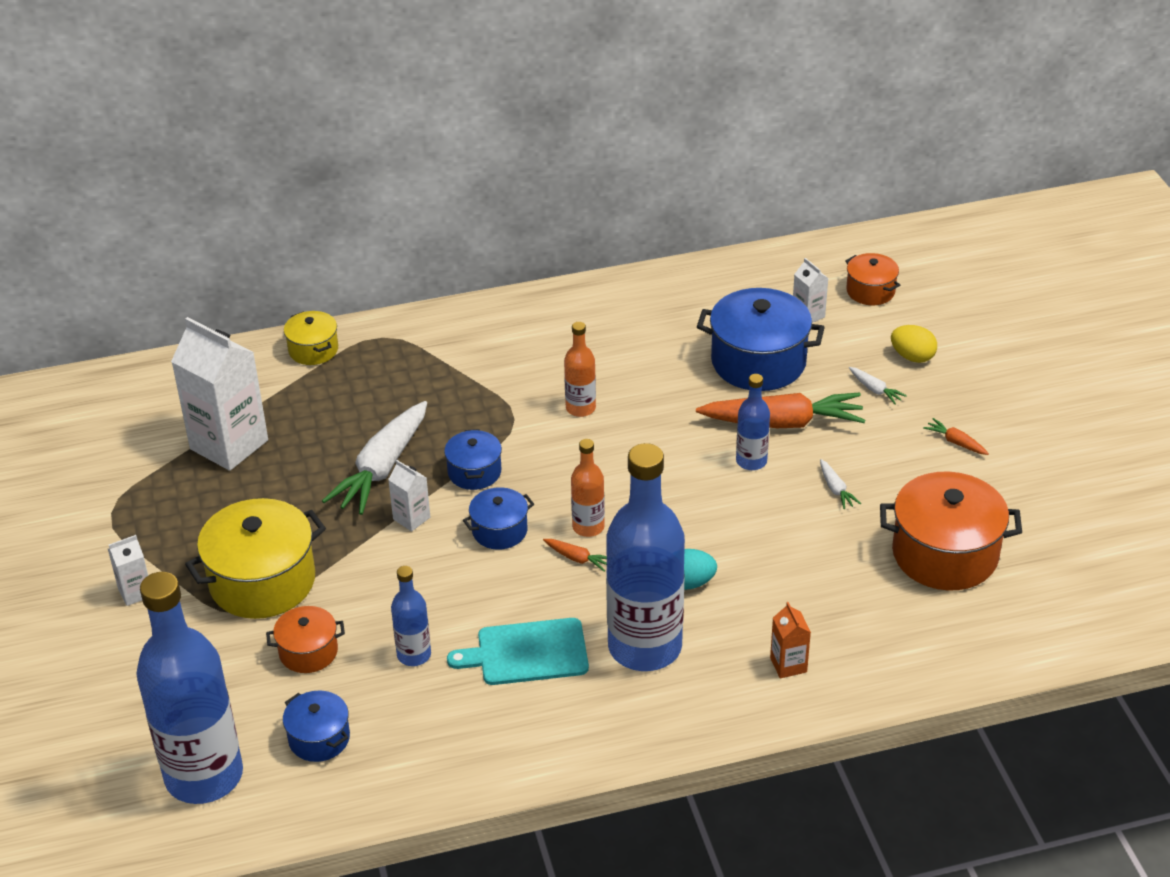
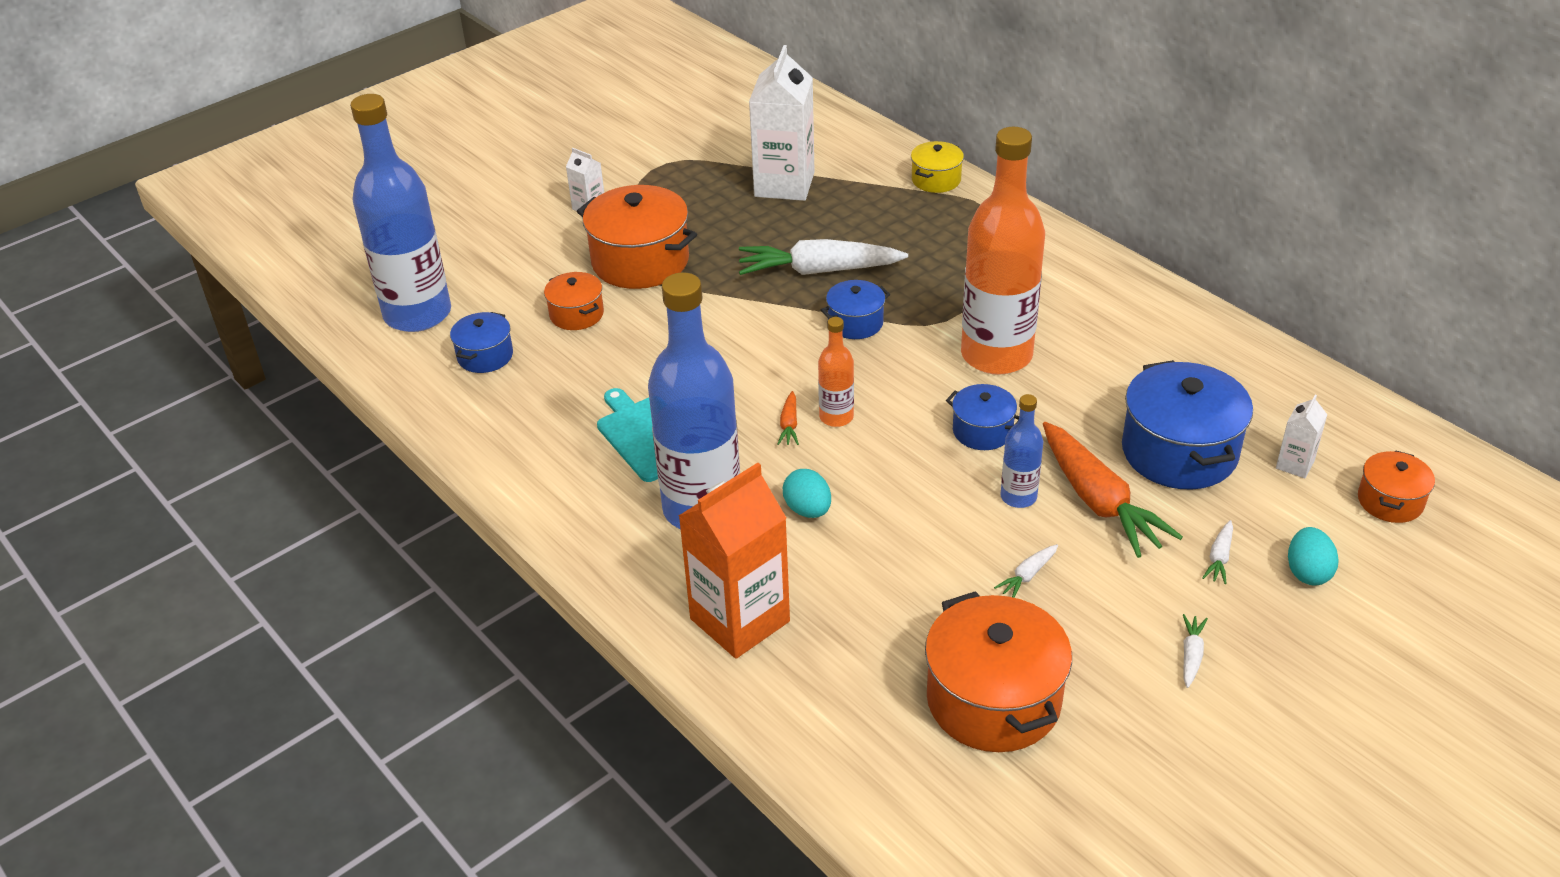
camera: 65 degrees right, 0 degrees up
yellow pot [185,498,326,619] -> orange pot [577,185,697,289]
white carton [388,460,430,531] -> none
blue bottle [391,566,431,666] -> none
blue pot [463,487,534,550] -> blue pot moved to [946,384,1019,450]
orange bottle [564,322,596,417] -> orange bottle [961,127,1045,375], size x2.17
orange carton [770,602,811,679] -> orange carton [679,463,790,659], size x2.18
yellow egg [891,325,937,363] -> turquoise egg [1288,527,1339,585]
orange carrot [923,418,989,455] -> white carrot [1183,614,1208,688]

